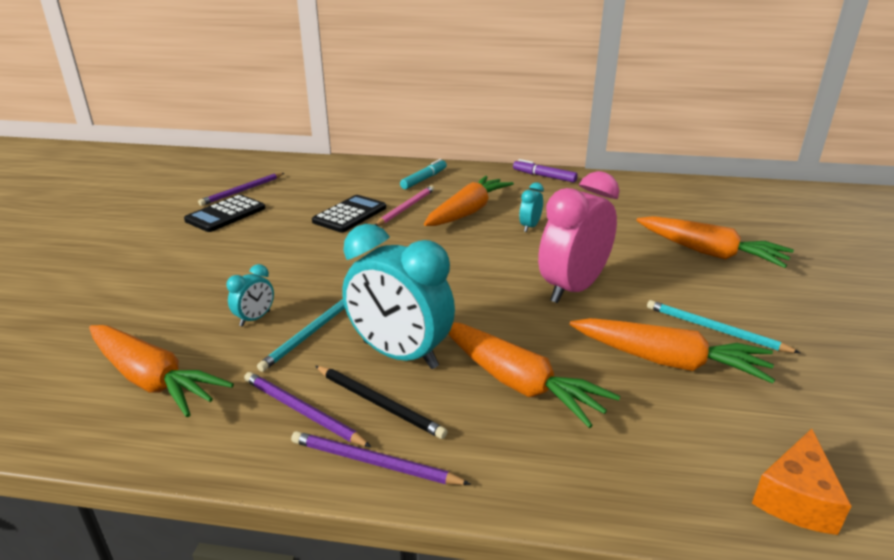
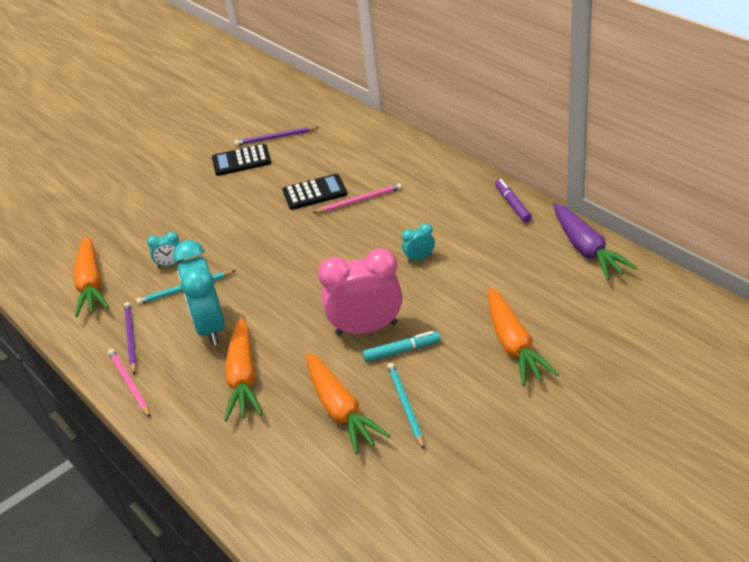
camera: 45 degrees right, 10 degrees up
purple pencil [291,431,471,485] -> pink pencil [108,349,150,417]
black pencil [315,366,448,439] -> none
turquoise marker [400,159,447,189] -> turquoise marker moved to [363,331,440,362]
orange carrot [424,176,514,226] -> none
orange cheese [752,429,851,535] -> none
none -> purple carrot [553,203,637,280]

